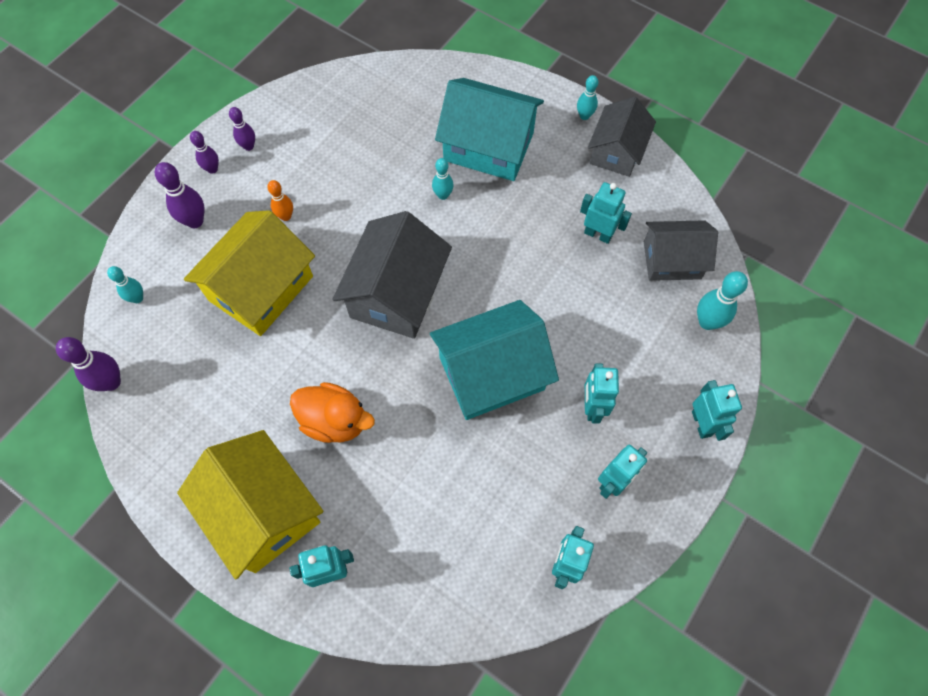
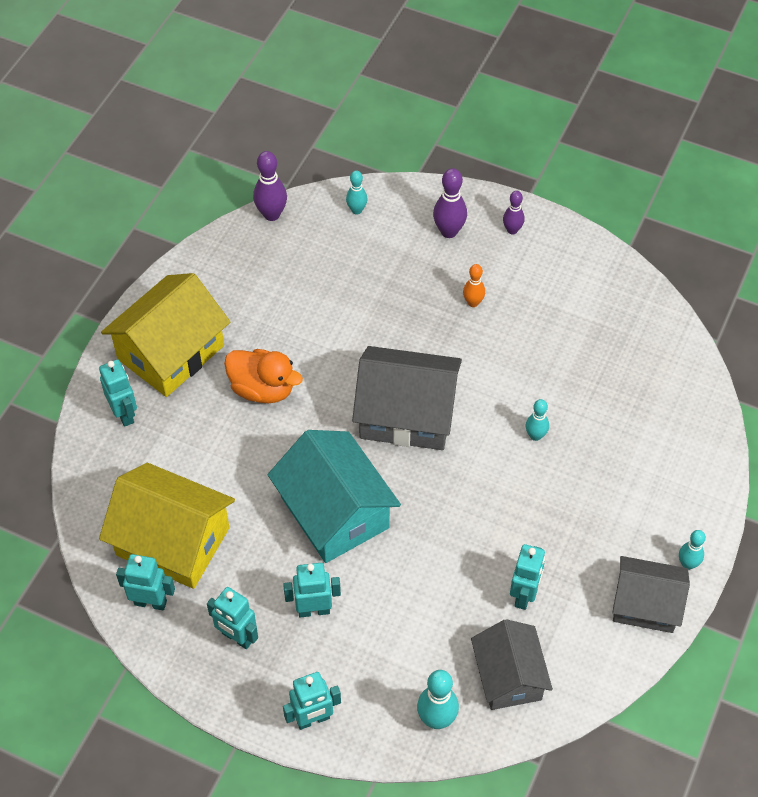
camera: 80 degrees right, 10 degrees down
yellow house [184,210,315,336] -> yellow house moved to [99,463,235,589]
purple bowling pin [229,107,255,151] -> none
orange duck [290,382,375,443] -> orange duck turned 75 degrees counterclockwise [224,349,303,404]
turquoise house [435,78,544,181] -> none

